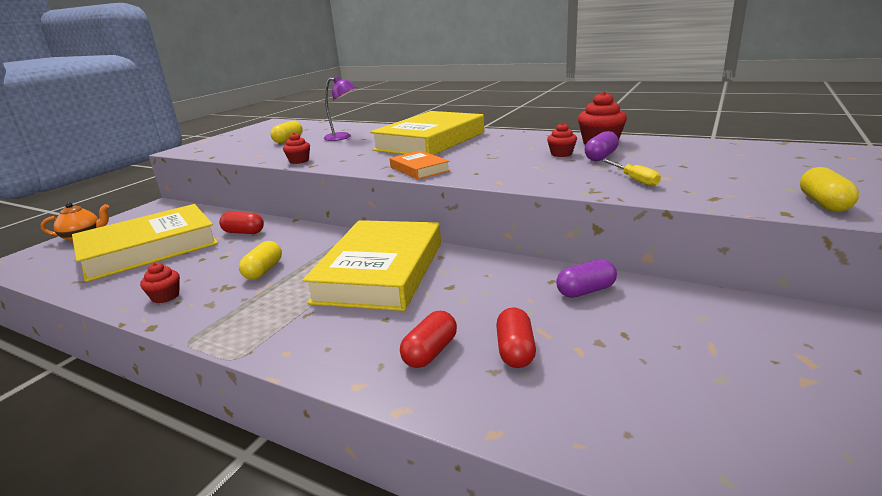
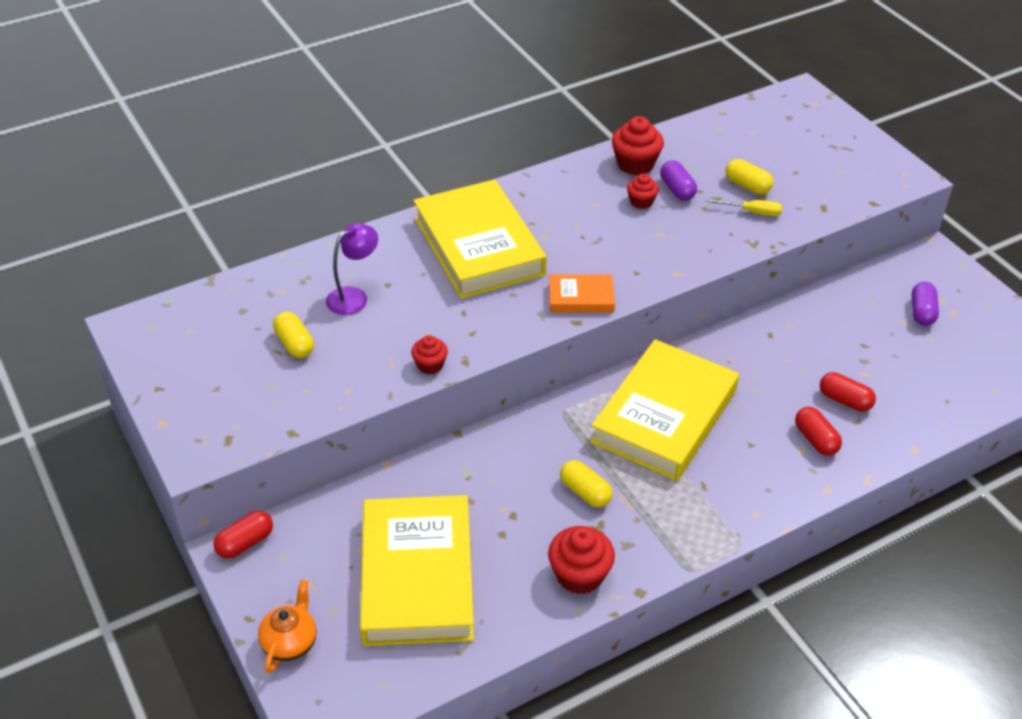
camera: 60 degrees left, 20 degrees up
red cupcake [140,263,180,303] -> red cupcake [548,526,615,594], size x1.68
red capsule [219,212,264,234] -> red capsule moved to [213,511,273,559]
yellow book [302,220,441,311] -> yellow book turned 75 degrees clockwise [590,339,739,481]
purple capsule [556,259,617,298] -> purple capsule moved to [912,282,939,326]
yellow capsule [800,167,859,212] -> yellow capsule moved to [725,159,773,194]

